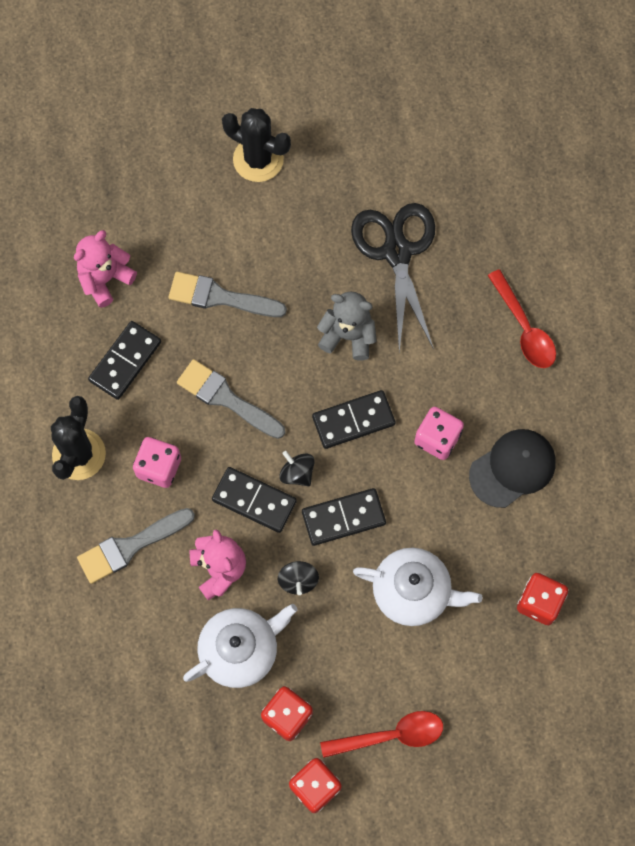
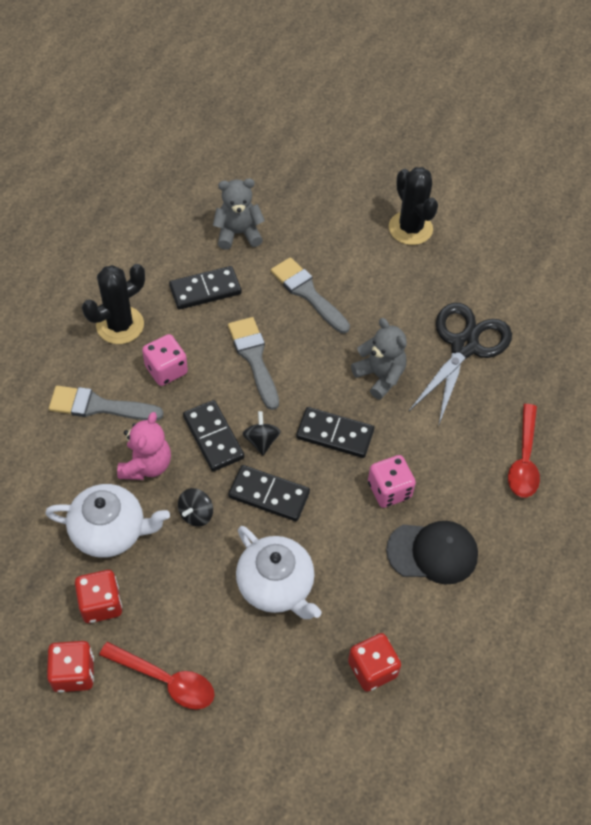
camera: 35 degrees right, 15 degrees down
pink teddy bear [74,230,137,308] -> grey teddy bear [213,178,265,250]

